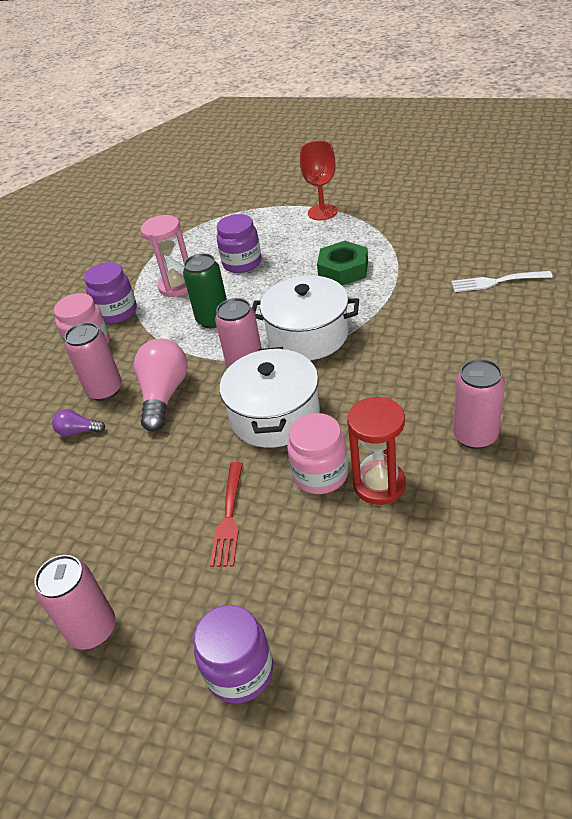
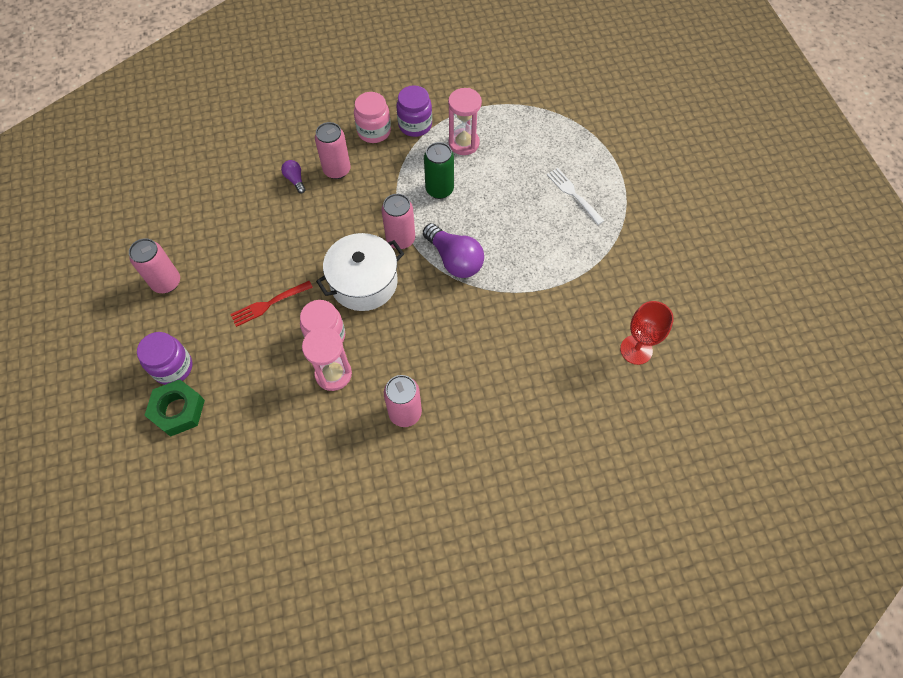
camera: 50 degrees right, 20 degrees up
pink light bulb [134,339,188,432] -> none
purple jar [217,214,262,273] -> none
white pot [252,275,359,360] -> purple light bulb [423,223,484,278]
red goblet [300,141,337,220] -> red goblet moved to [620,301,674,365]
green nut [317,241,368,285] -> green nut moved to [144,379,205,437]
red hourglass [347,397,406,505] -> pink hourglass [302,327,352,391]
white fork [451,271,553,292] -> white fork moved to [547,168,604,225]

